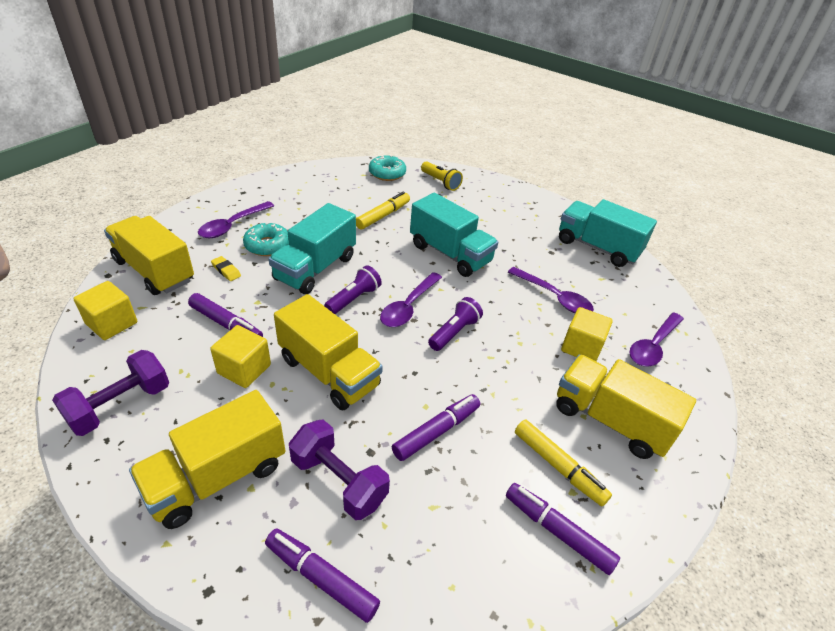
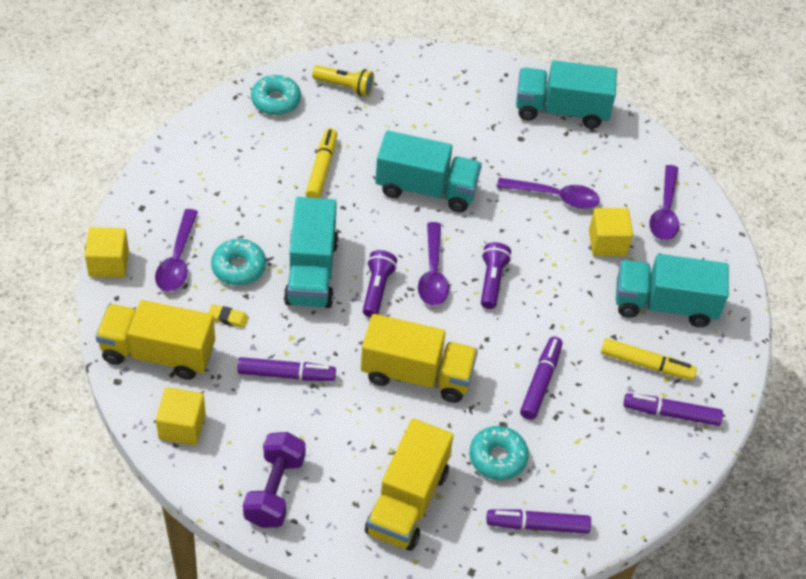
camera: 30 degrees left, 10 degrees up
yellow cube [210,325,271,388] -> yellow cube moved to [85,227,129,278]
purple dumbbell [289,420,390,520] -> turquoise donut [469,426,529,480]
yellow truck [556,355,696,459] -> turquoise truck [616,254,729,327]

